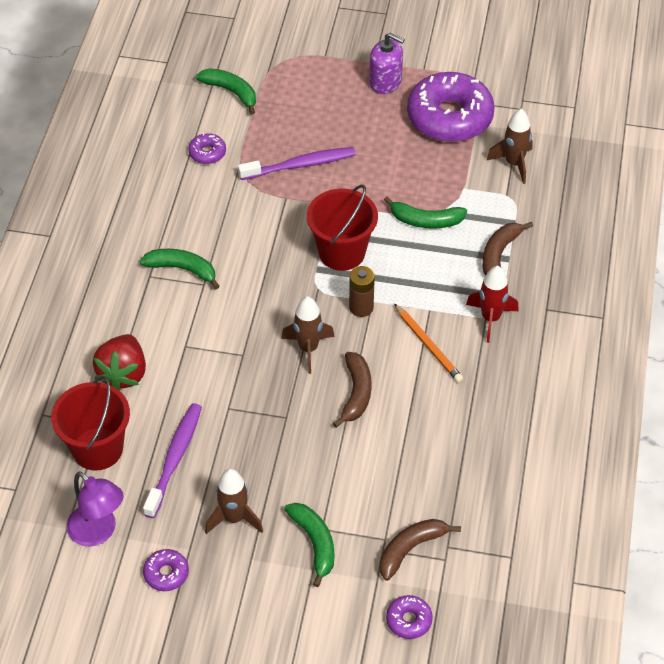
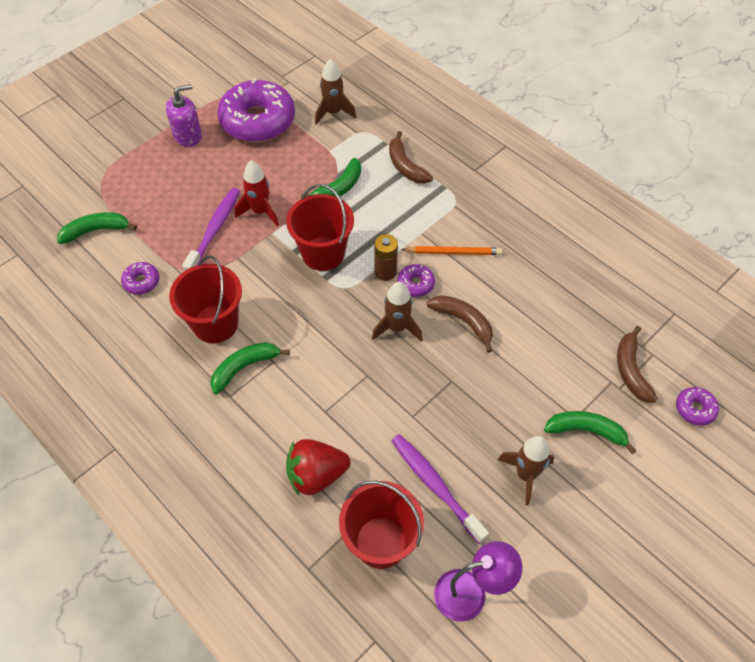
camera: 55 degrees left, 5 degrees up
red strawberry [93,334,146,390] -> red strawberry turned 120 degrees clockwise [286,439,351,496]
purple donut [143,549,189,591] -> purple donut moved to [397,264,435,297]
red rocket [466,266,519,343] -> red rocket moved to [235,161,279,226]
none -> red bucket [169,255,242,343]

